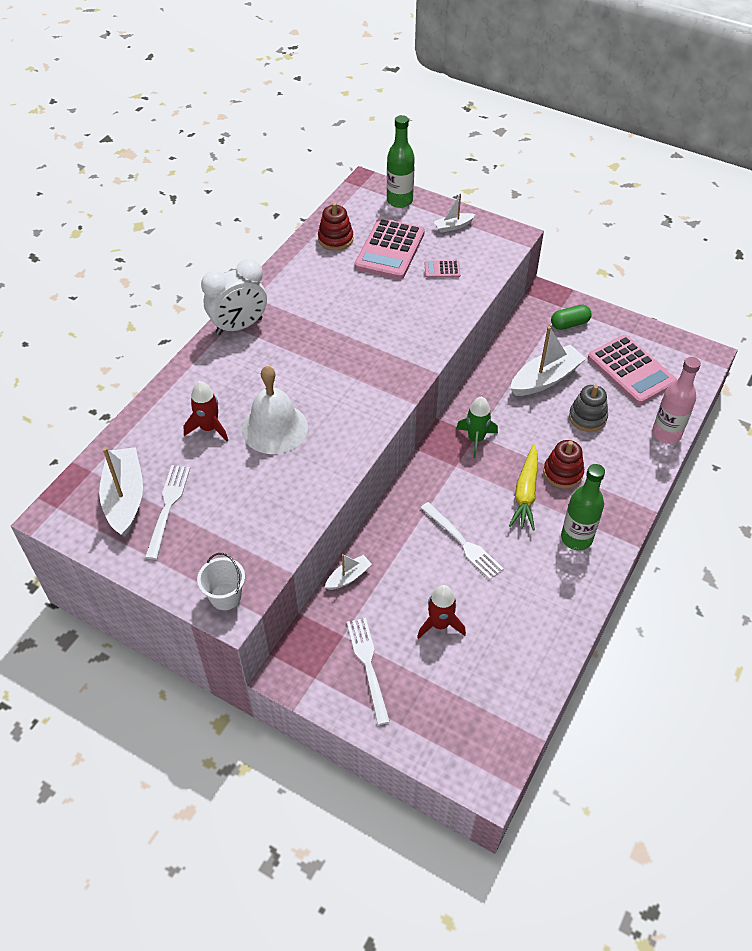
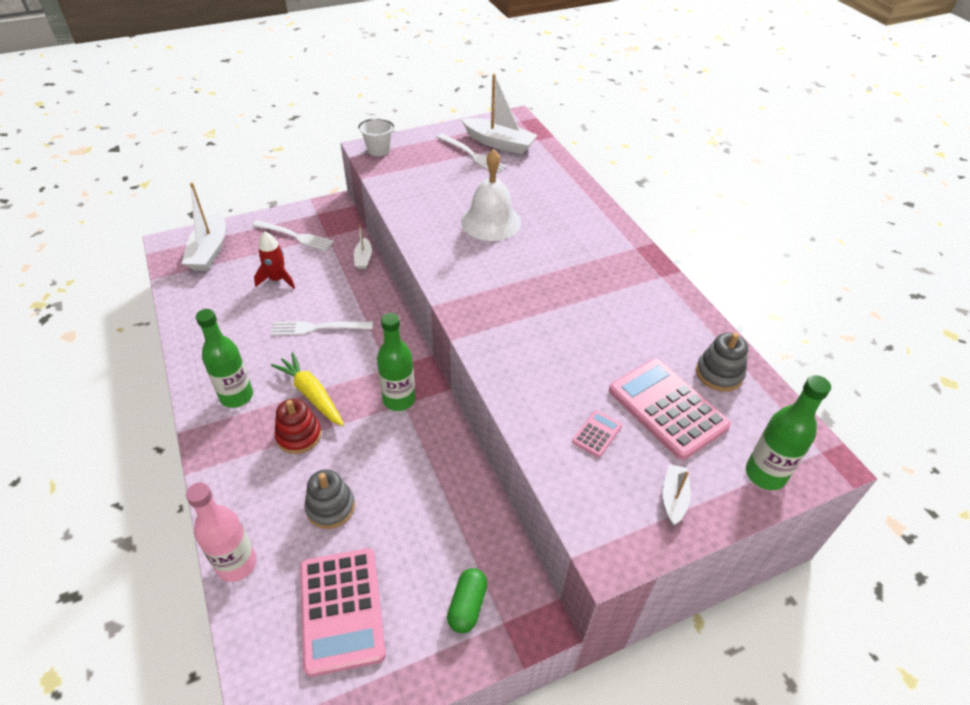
camera: 125 degrees right, 5 degrees down
red rocket [184,381,228,441] -> none
white clock [201,259,267,335] -> none
red stacking toy [318,202,354,251] -> grey stacking toy [696,332,748,392]
green rocket [456,396,498,458] -> green bottle [377,313,416,411]
white boat [510,326,586,396] -> white boat moved to [182,182,226,271]
pink calculator [588,335,677,405] -> pink calculator turned 105 degrees counterclockwise [300,548,386,677]

